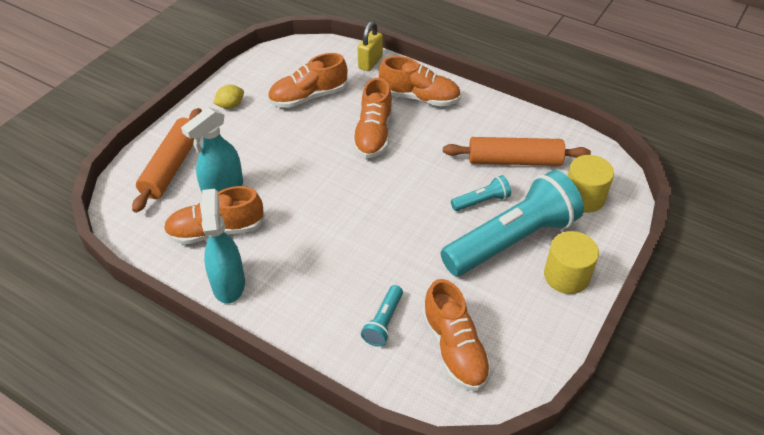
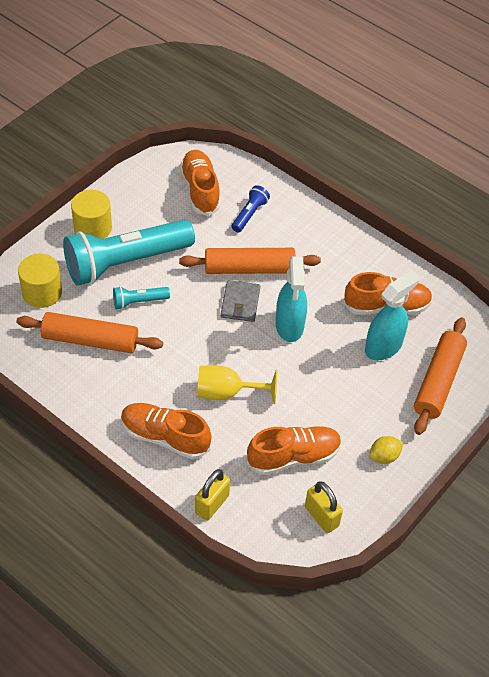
camera: 175 degrees left, 5 degrees up
turquoise spray bottle [202,189,245,304] -> turquoise spray bottle moved to [276,256,307,342]
orange shoe [352,78,392,158] -> yellow goblet [197,365,278,404]
turquoise flashlight [361,285,403,347] -> blue flashlight [232,185,270,232]
none -> orange rolling pin [179,248,321,274]
none -> grey wallet [221,280,260,322]
none -> yellow padlock [305,482,343,533]

